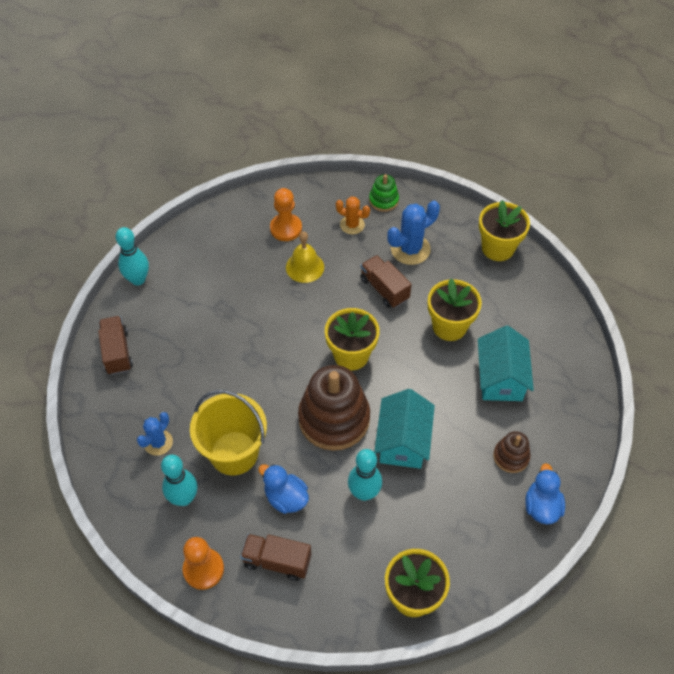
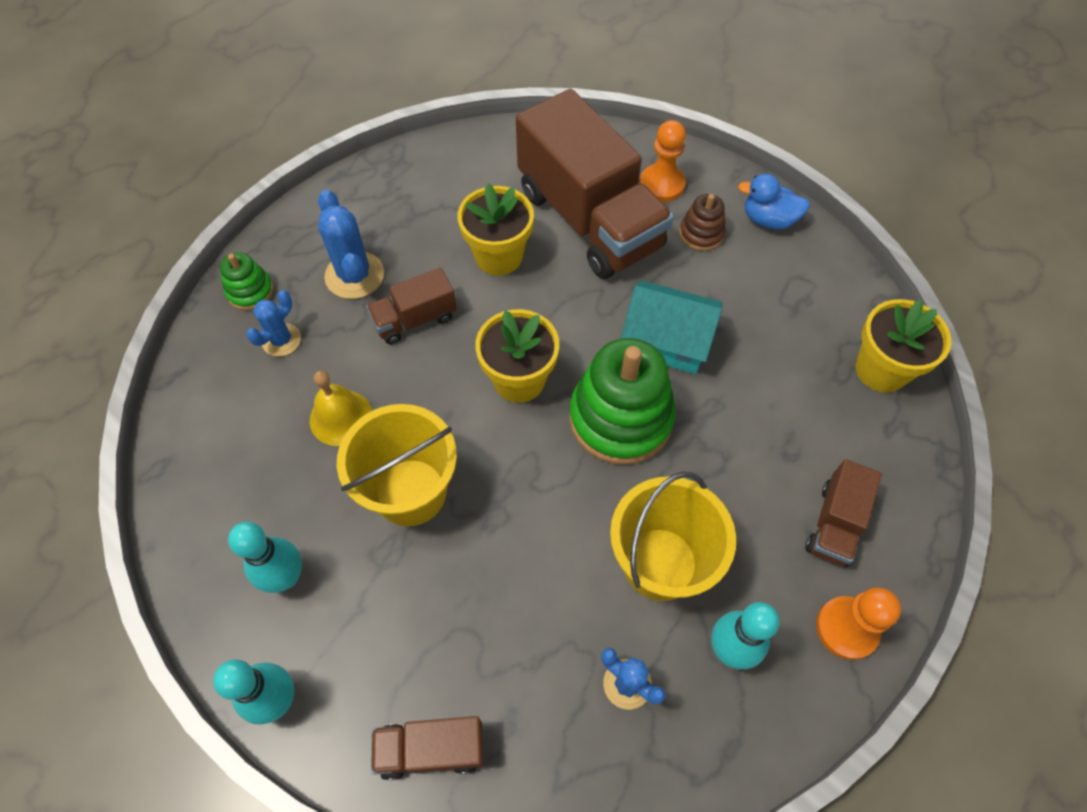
camera: 80 degrees left, 5 degrees up
blue duck [258,464,309,514] -> none
orange pawn [270,188,302,241] -> orange pawn moved to [640,120,686,202]
brown stacking toy [298,365,370,451] -> green stacking toy [569,338,676,465]
orange cactus [336,197,370,234] -> blue cactus [246,290,301,356]
turquoise bowling pin [348,449,382,501] -> turquoise bowling pin moved to [228,522,302,593]
turquoise house [478,325,534,401] -> brown truck [516,89,674,279]
yellow flower pot [479,200,530,261] -> none
none -> yellow bucket [337,404,457,526]

